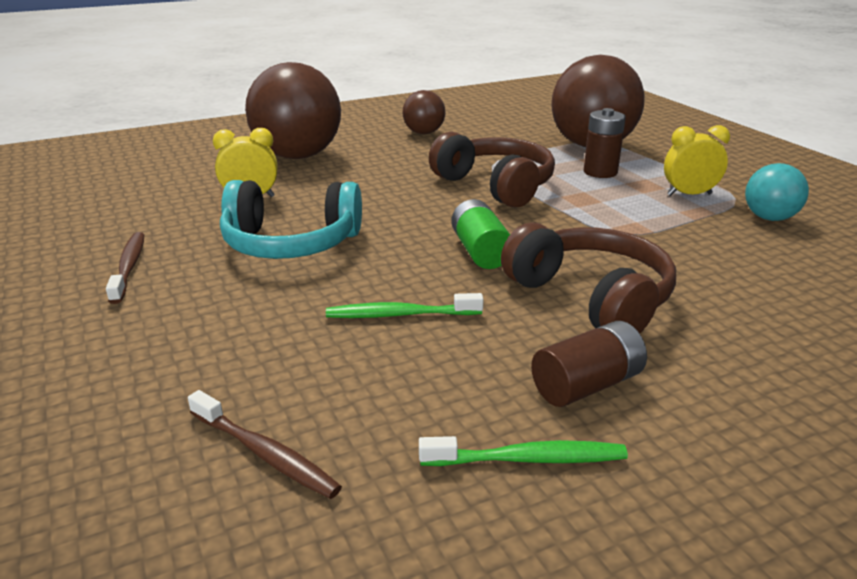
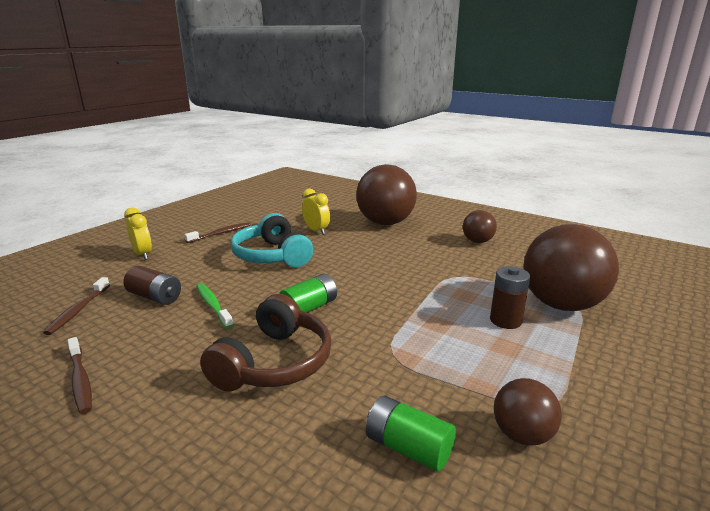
camera: 60 degrees right, 5 degrees down
green toothbrush [419,436,628,466] -> brown toothbrush [68,337,92,414]
brown headphones [429,132,555,208] -> none
brown battery [531,321,647,407] -> brown battery moved to [123,266,181,305]
yellow clock [664,125,730,196] -> yellow clock moved to [124,208,152,260]
turquoise ball [745,163,809,221] -> brown ball [494,378,562,446]
none -> green battery [366,396,456,471]

